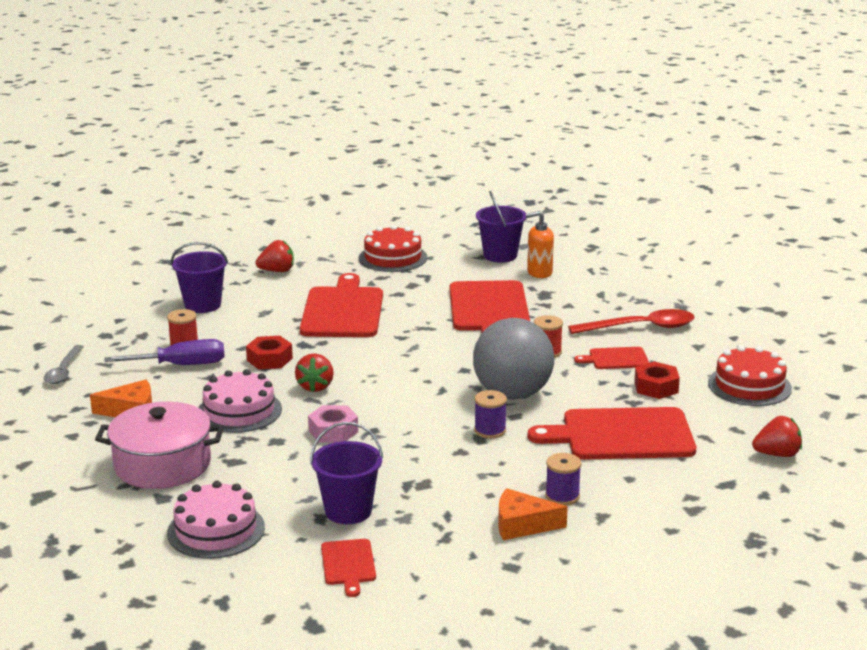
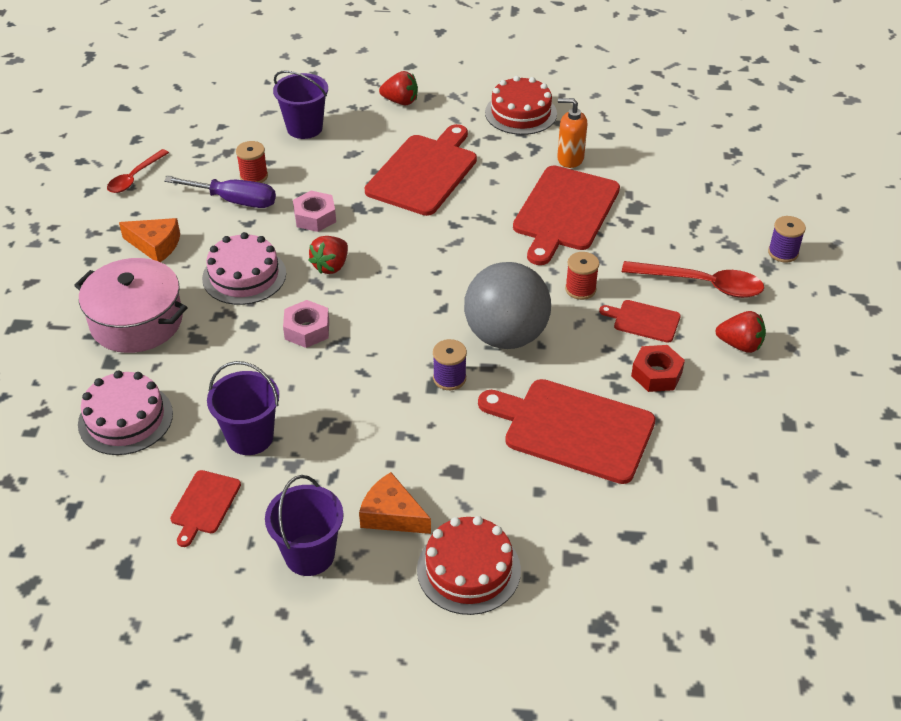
camera: 25 degrees right, 20 degrees up
grey spoon [44,345,84,384] -> red spoon [107,149,169,193]
red nut [246,336,293,369] -> pink nut [293,191,336,232]
purple bucket [476,191,526,263] -> purple bucket moved to [265,475,344,576]
orange soap dispenser [526,211,554,278] -> orange soap dispenser moved to [557,98,587,168]
purple spool [545,453,581,506] -> purple spool moved to [768,216,806,263]
red cake [708,345,792,406] -> red cake moved to [417,516,521,615]
red strawberry [752,416,802,457] -> red strawberry moved to [716,311,766,353]

